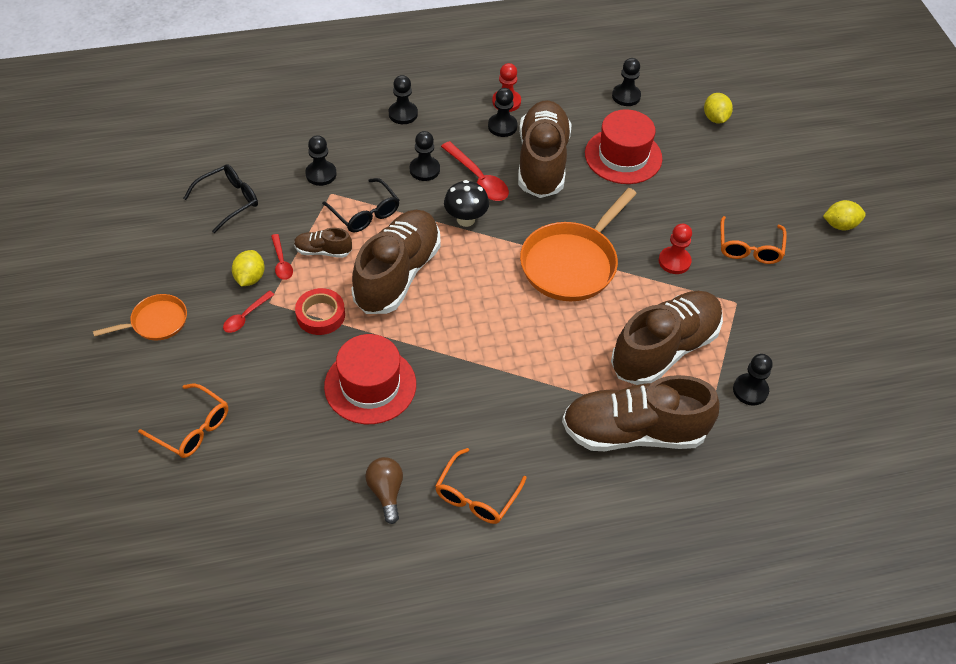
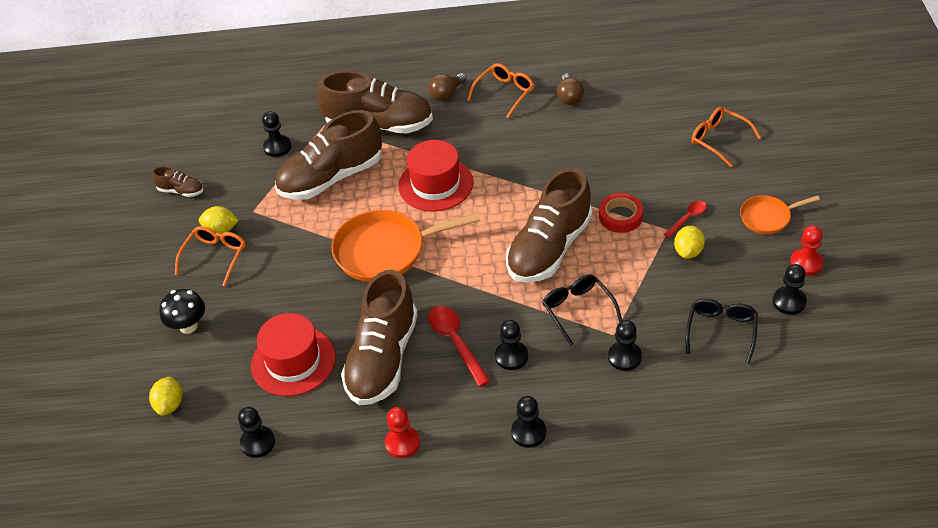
camera: 165 degrees left, 5 degrees down
black glasses [183,164,258,233] -> black glasses turned 135 degrees clockwise [686,298,758,364]
red spoon [271,234,293,280] -> none
brown shoe [294,228,352,258] -> brown shoe moved to [152,166,204,197]
red hat [324,334,416,424] -> red hat moved to [398,140,473,211]
black mushroom [444,180,489,227] -> black mushroom moved to [159,289,205,334]
black pawn [488,88,517,137] -> black pawn moved to [773,264,807,315]
orange pan [520,188,637,301] -> orange pan turned 150 degrees counterclockwise [331,210,480,282]
red pawn [659,224,692,274] -> red pawn moved to [790,225,823,275]
yellow lemon [823,200,866,230] -> yellow lemon moved to [198,206,239,234]
none -> brown light bulb [429,73,467,101]

